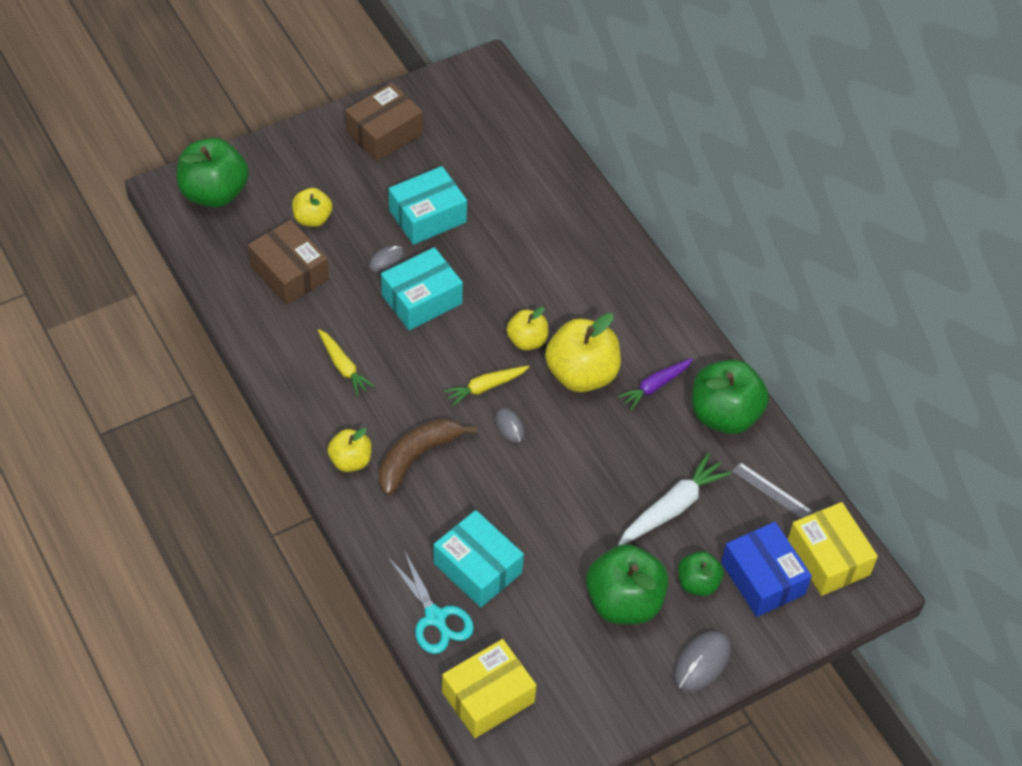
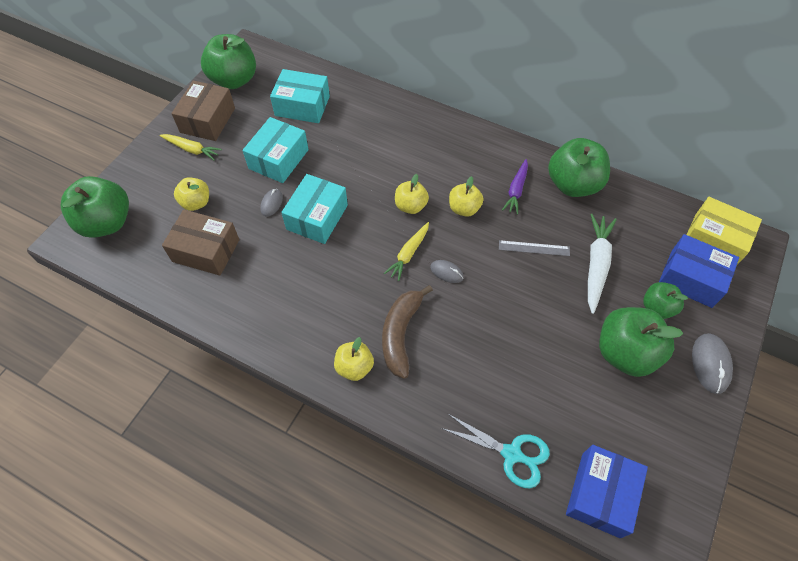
camera: 30 degrees left, 5 degrees up
yellow carrot [318,329,375,396] -> yellow carrot moved to [159,134,222,160]
turquoise box [434,510,524,608] -> turquoise box moved to [270,69,330,123]
yellow box [442,639,536,738] -> blue box [566,445,648,538]
yellow apple [545,313,621,392] -> yellow apple [449,176,483,217], size x0.57
grey ruler [732,462,813,518] -> grey ruler moved to [499,240,570,256]
none -> green apple [201,34,256,89]

